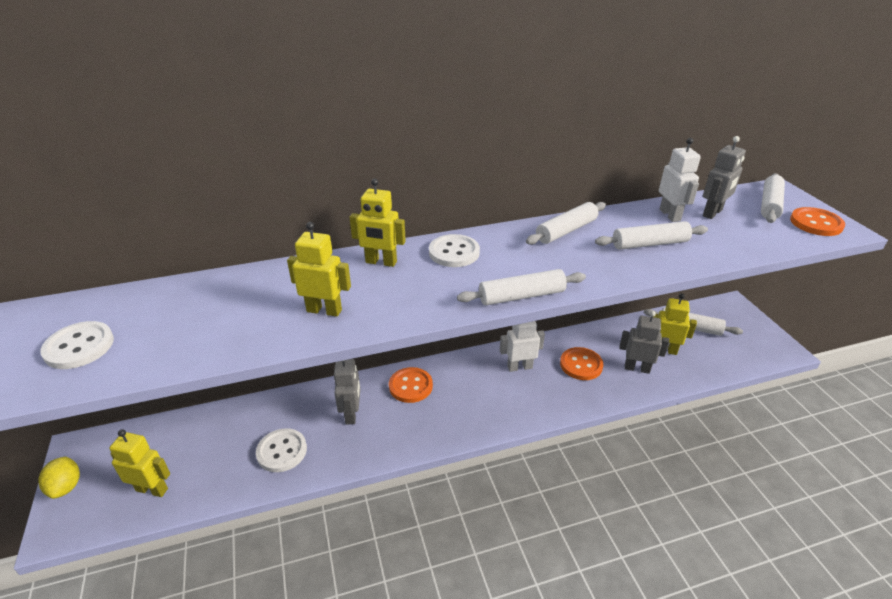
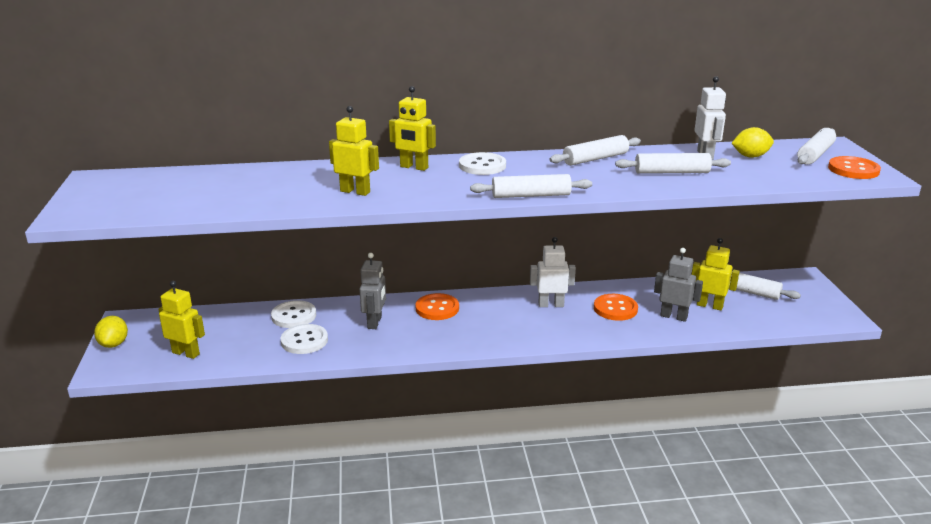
camera: 10 degrees right, 10 degrees down
white button [40,321,114,369] -> white button moved to [271,300,316,328]
grey robot [703,136,746,219] -> yellow lemon [732,127,774,158]

